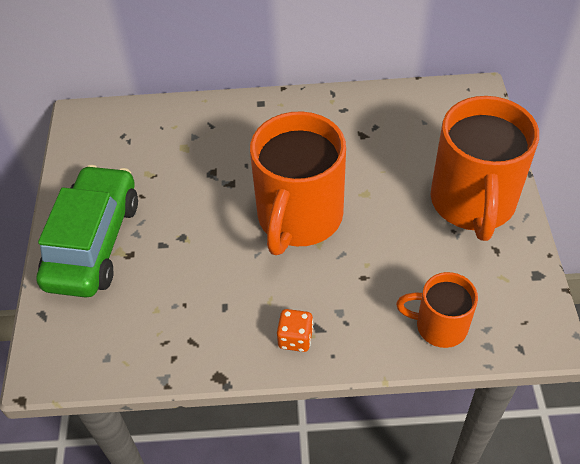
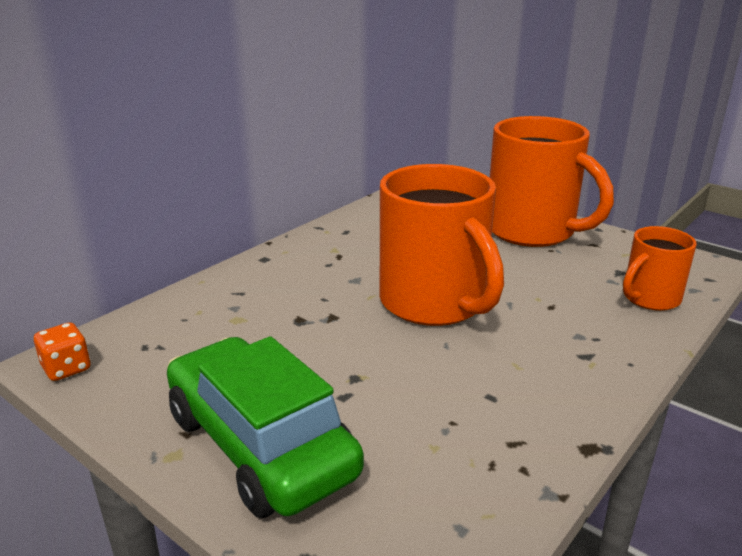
camera: 50 degrees left, 25 degrees down
orange dice [277,309,313,352] -> orange dice moved to [34,322,91,381]

